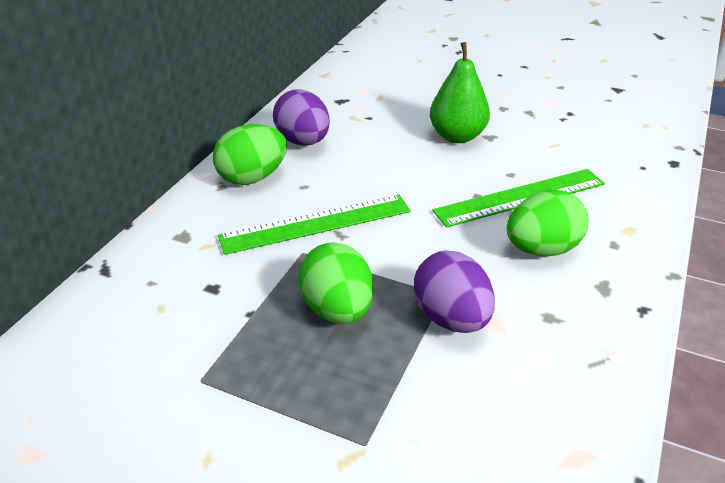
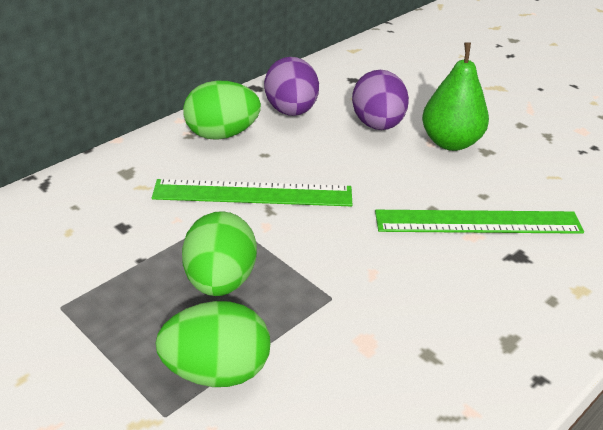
camera: 20 degrees right, 0 degrees up
purple egg [414,251,495,333] -> purple egg moved to [352,70,409,130]
green egg [506,190,588,256] -> green egg moved to [155,301,270,387]

